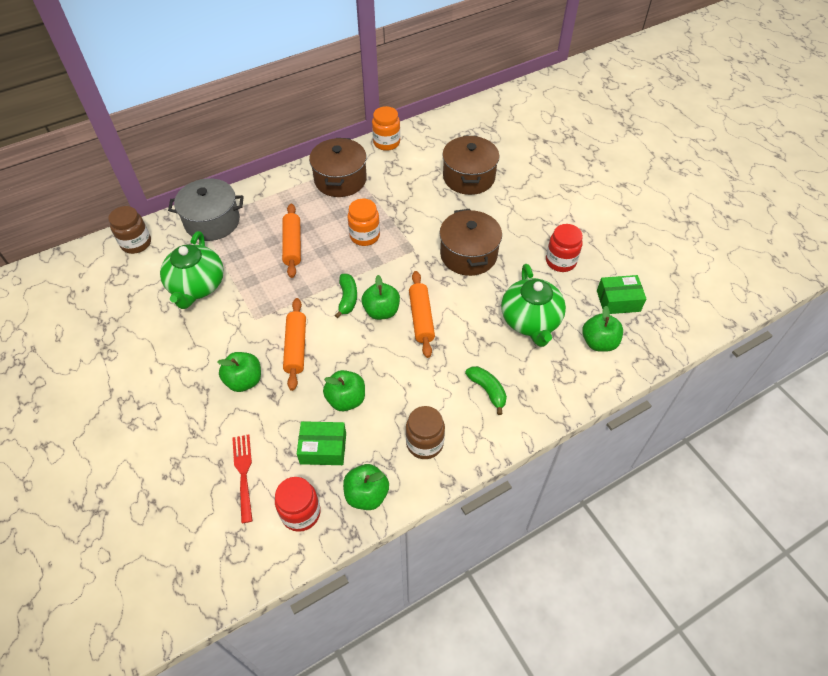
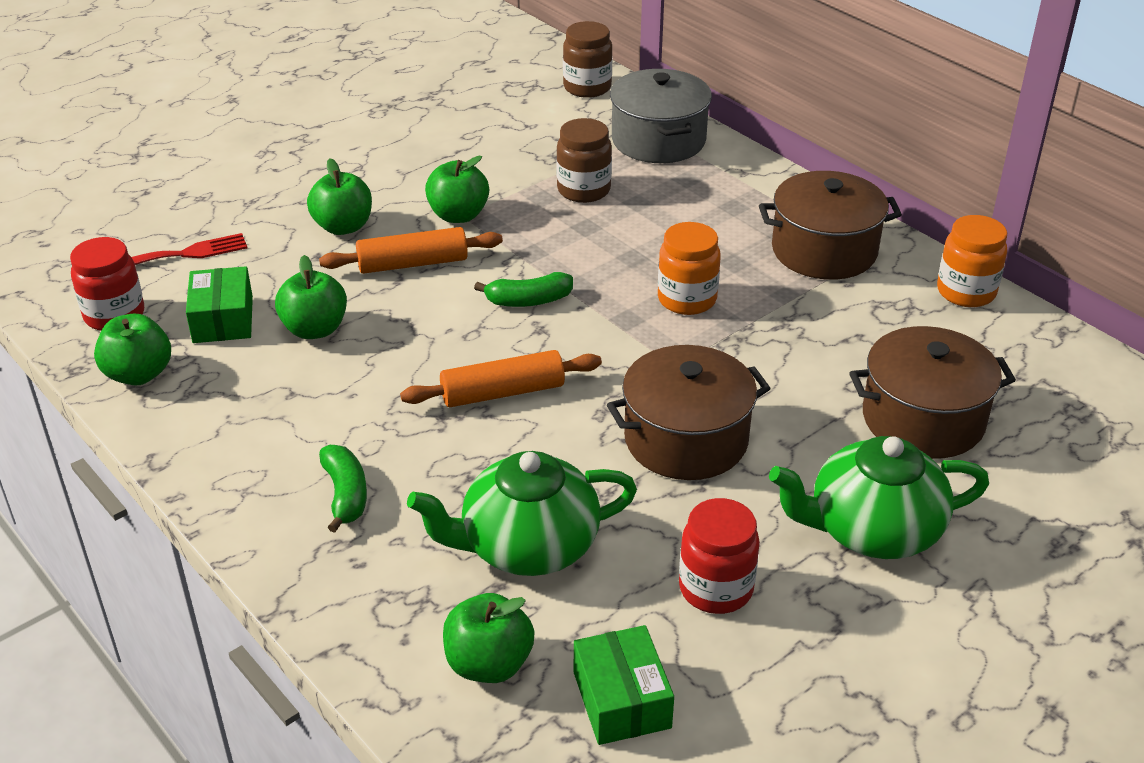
camera: 80 degrees right, 15 degrees down
green teapot [160,231,224,309] -> green teapot moved to [769,436,989,559]
orange rolling pin [282,204,301,278] -> none
green apple [362,275,400,320] -> green apple moved to [425,156,489,223]
brown jar [406,406,445,459] -> brown jar moved to [556,118,612,203]
green banana [465,366,507,415] -> green banana turned 60 degrees counterclockwise [319,445,367,533]

